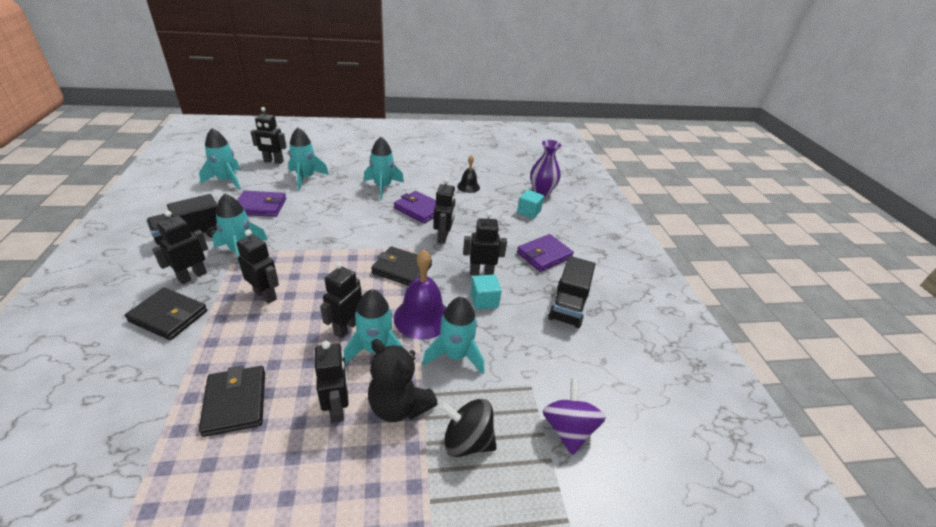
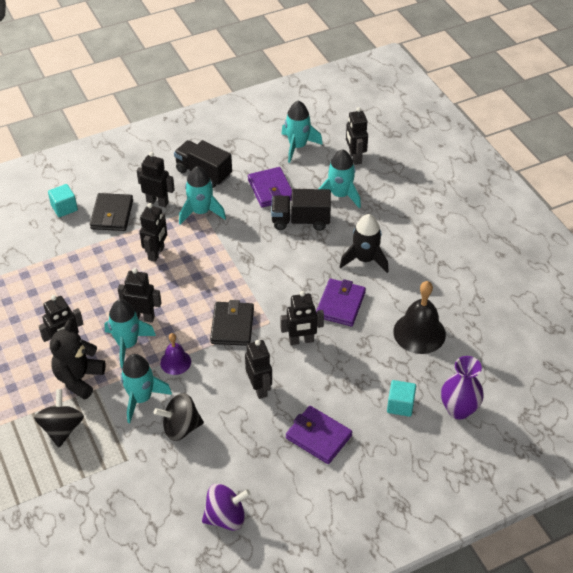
camera: 75 degrees right, 10 degrees up
black wallet [199,366,265,437] -> none
turquoise rocket [364,137,404,200] -> black rocket [340,214,389,273]
purple bell [394,249,447,340] -> purple bell [160,333,191,375], size x0.58
black bell [457,155,480,193] -> black bell [393,281,446,354], size x1.73
turquoise cube [471,274,501,310] -> turquoise cube moved to [48,184,78,217]
purple spinning top [543,378,606,455] -> purple spinning top moved to [202,484,251,531]
black truck [548,256,595,328] -> black truck moved to [271,189,331,231]
none -> black spinning top [154,393,204,441]

